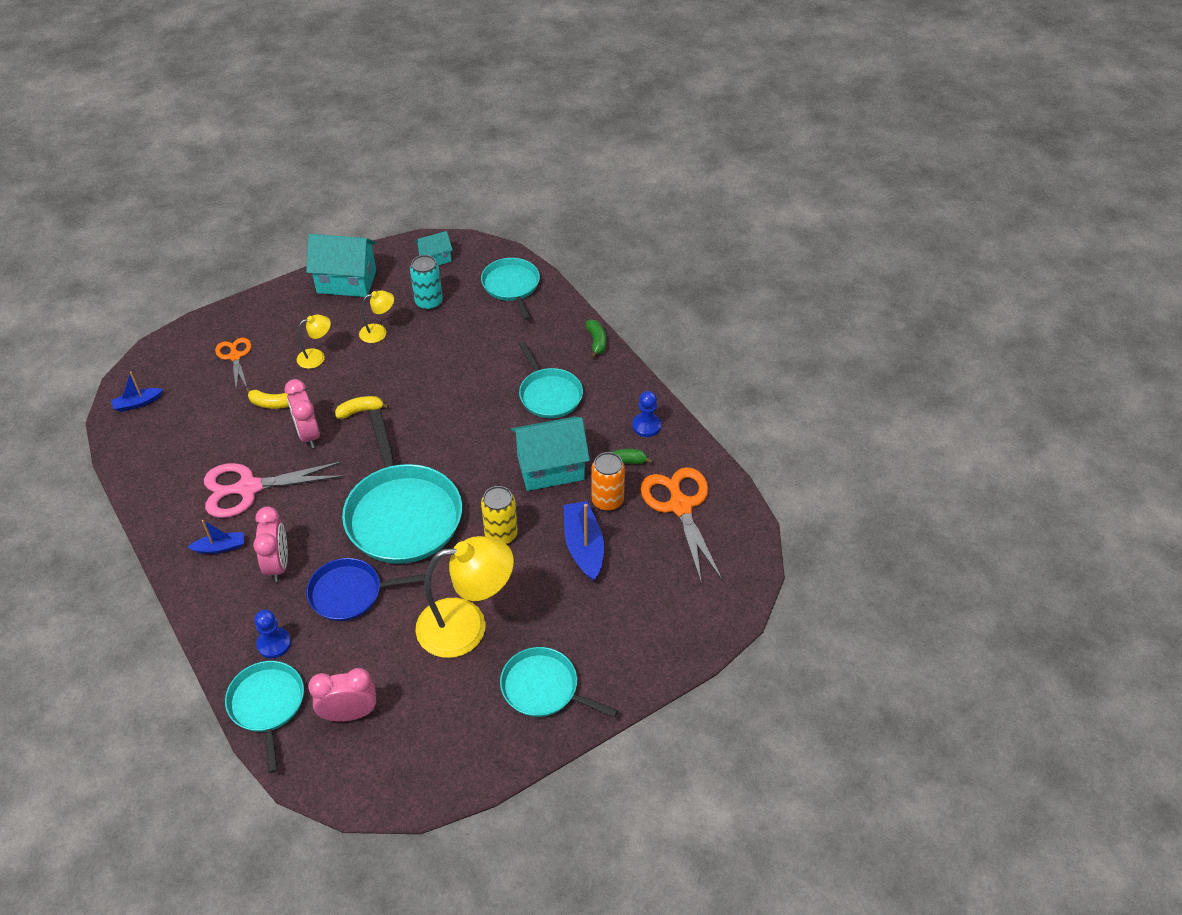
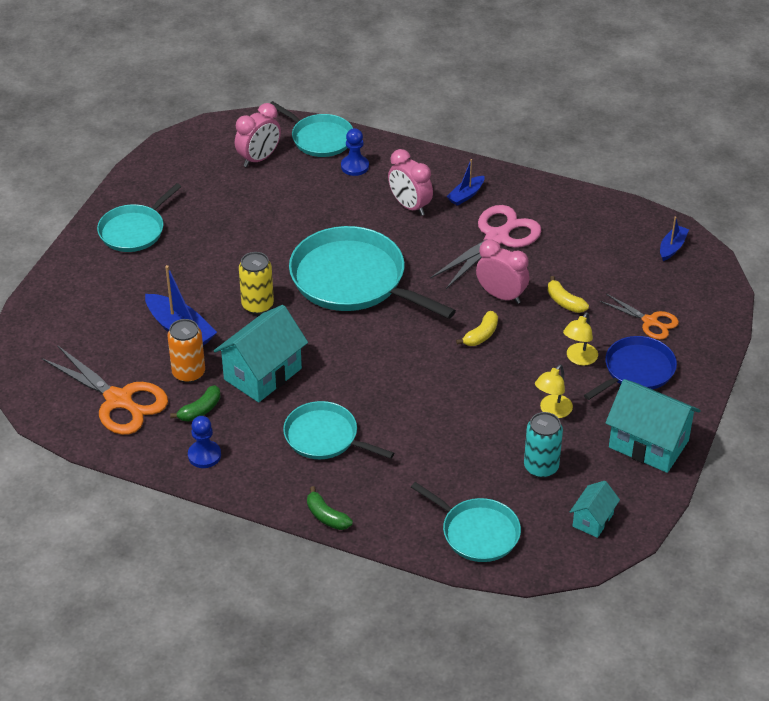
camera: 145 degrees right, 5 degrees down
yellow banana [245,387,289,409] -> yellow banana turned 105 degrees counterclockwise [548,276,589,313]
turquoise house [306,234,376,297] -> turquoise house turned 60 degrees clockwise [606,379,700,473]
blue pan [306,558,425,621] -> blue pan moved to [584,336,677,400]
yellow lamp [415,536,514,658] -> none
turquoise pan [500,647,618,717] -> turquoise pan turned 135 degrees clockwise [97,183,181,252]

